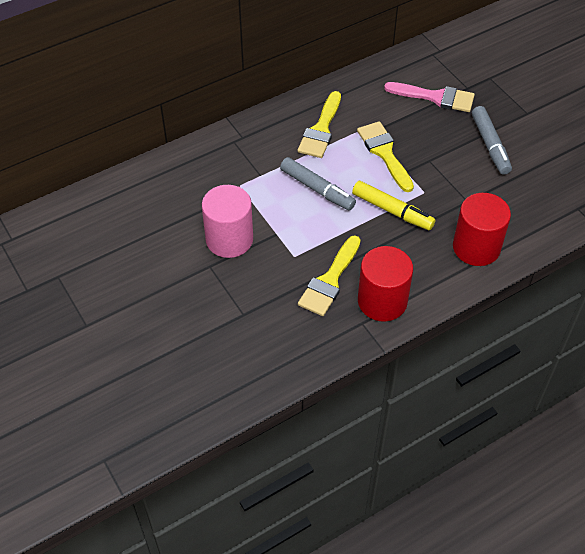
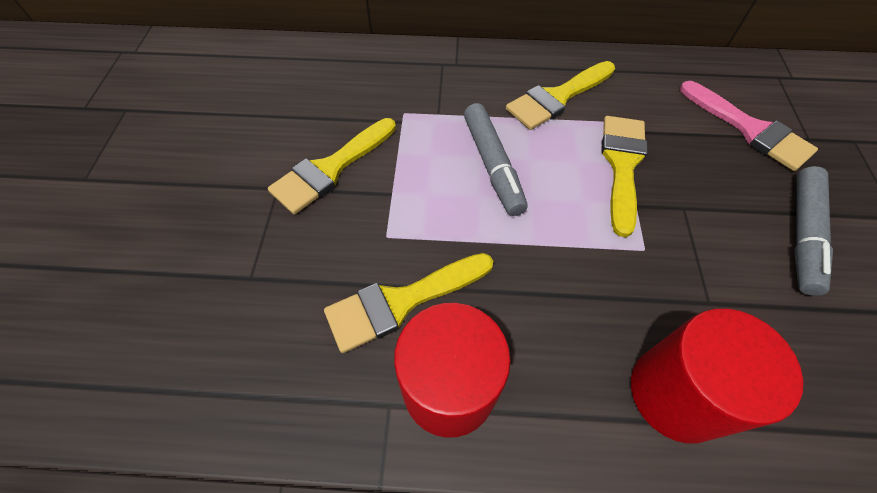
camera: 35 degrees right, 5 degrees up
pink cylinder [202,185,253,258] -> yellow brush [268,118,396,215]
yellow marker [352,181,436,230] -> none

